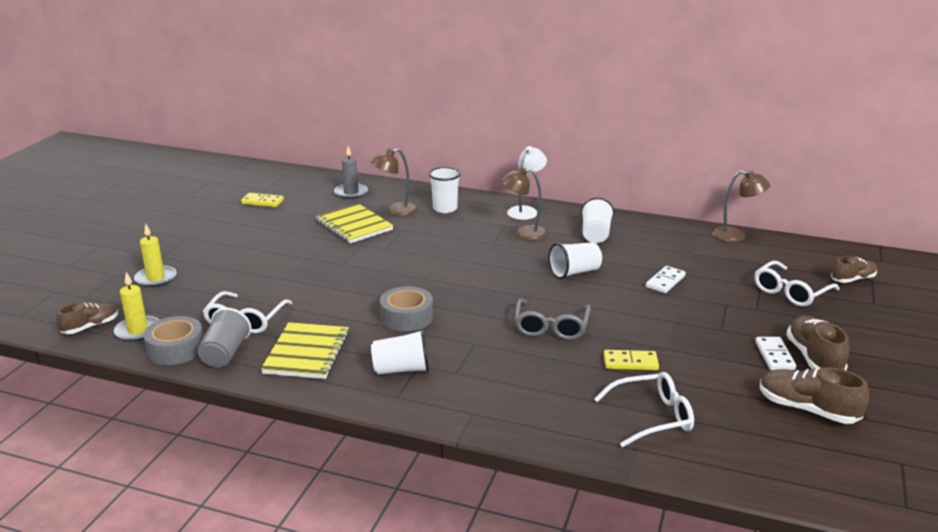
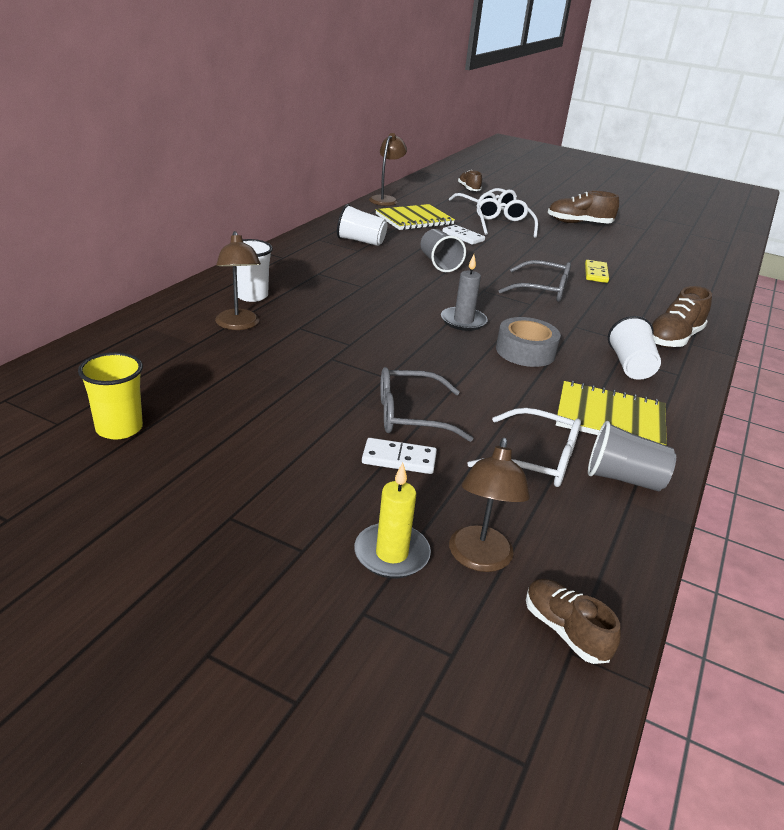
camera: 85 degrees left, 5 degrees up
yellow candle [114,272,159,342] -> none
grey tape [143,316,204,365] -> none
yellow domino [241,193,284,207] -> yellow cup [78,352,143,439]
yellow notebook [315,203,394,243] -> yellow notebook moved to [375,204,455,230]
grey candle [334,146,368,199] -> grey candle moved to [441,255,488,331]
brown lamp [501,167,548,241] -> brown lamp moved to [449,438,530,572]
white lamp [507,146,547,220] -> none
white cup [549,242,602,279] -> grey cup [421,229,466,272]
white glasses [594,372,694,447] -> white glasses moved to [476,198,538,238]
white domino [755,337,796,370] -> white domino moved to [362,438,437,474]
brown shoe [760,368,869,424] -> brown shoe moved to [652,286,712,348]
none -> grey glasses [380,367,474,442]

